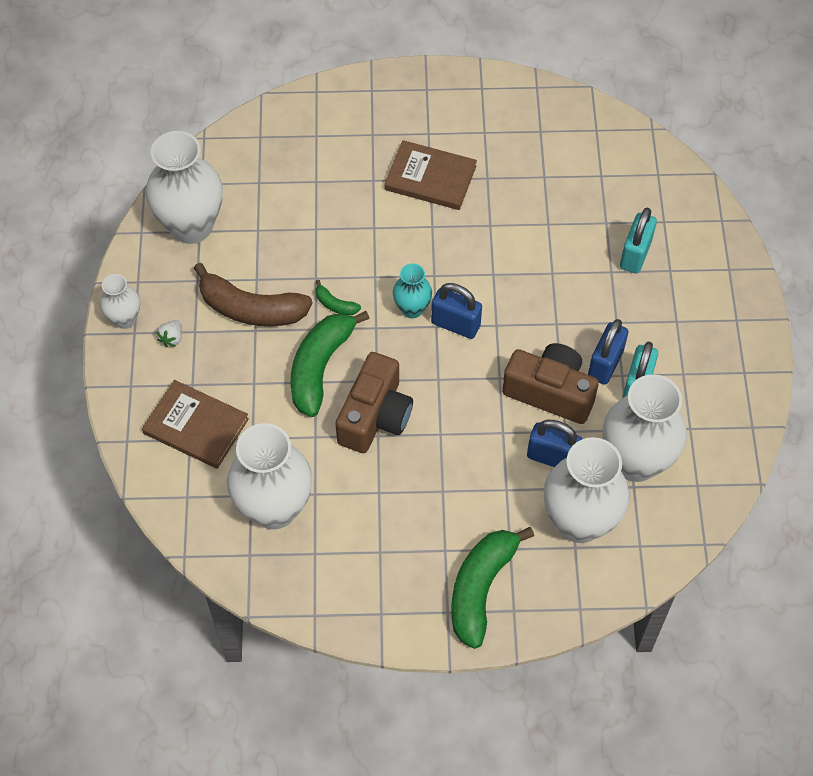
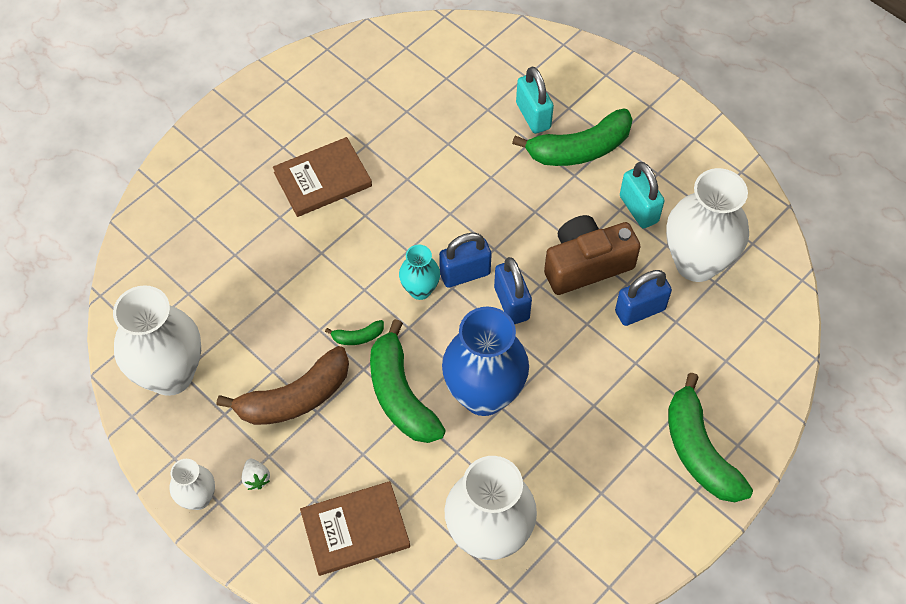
camera: 45 degrees left, 0 degrees up
brown camera [336,352,413,453] -> blue vase [442,307,529,416]
white vase [543,437,630,543] -> none
blue padlock [588,319,628,385] -> blue padlock moved to [494,257,532,324]
none -> green banana [512,109,633,166]

